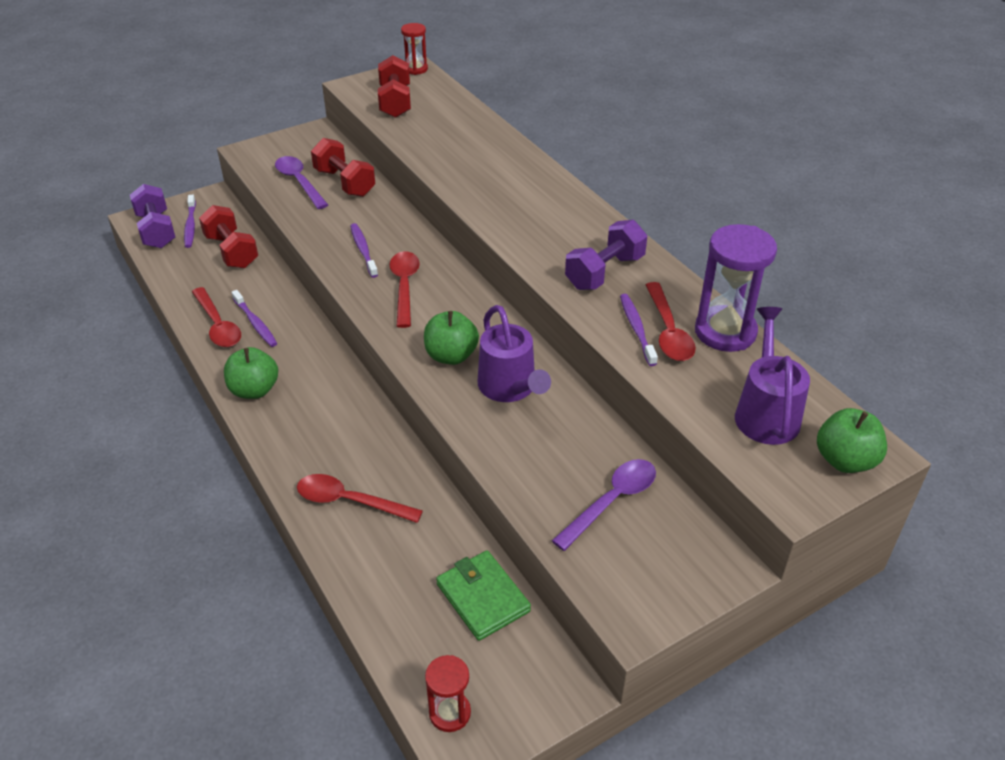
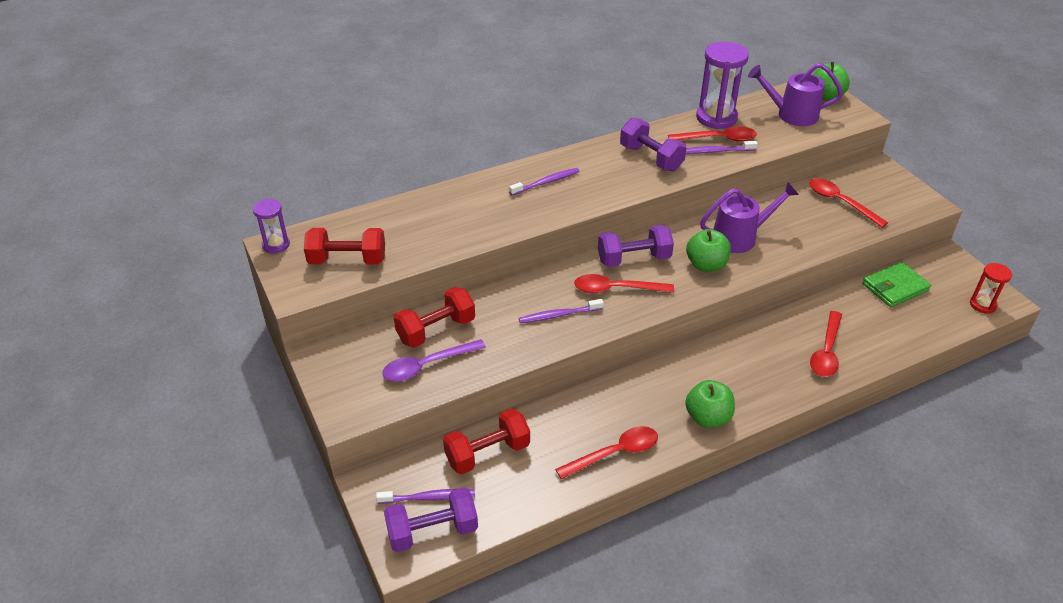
camera: 85 degrees left, 0 degrees up
purple toothbrush [231,290,277,347] -> purple toothbrush moved to [509,168,580,195]
red hourglass [401,23,428,75] -> purple hourglass [253,199,290,253]
purple spoon [552,459,656,551] -> red spoon [809,178,888,228]
none -> purple dumbbell [598,225,674,267]

